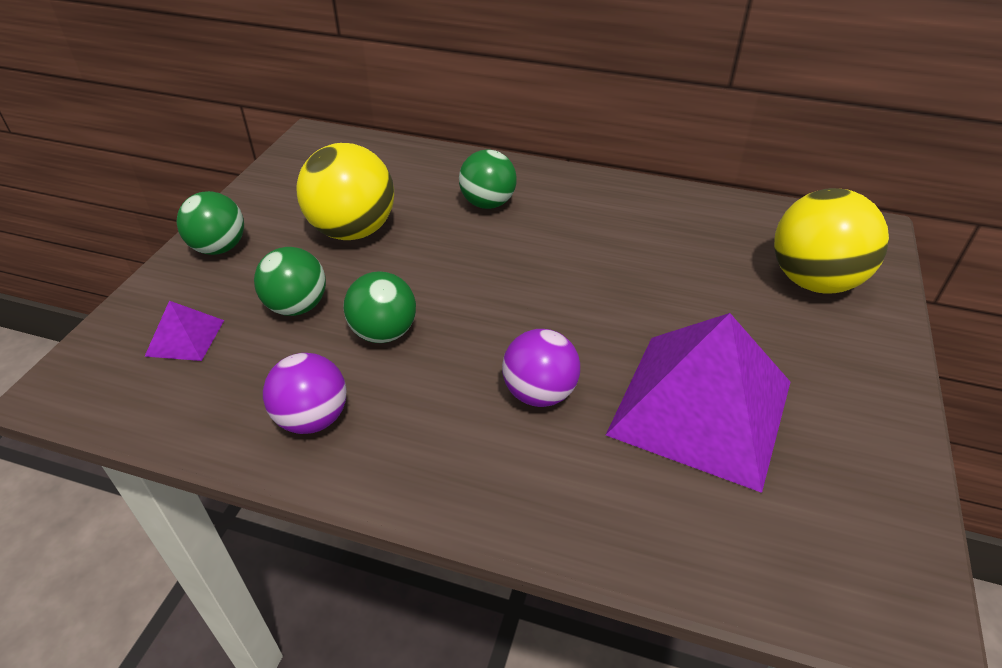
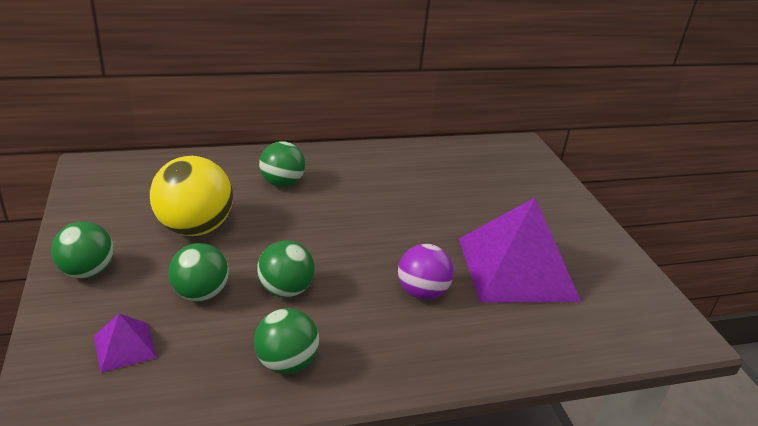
camera: 35 degrees left, 10 degrees down
purple ball [263,353,346,434] -> green ball [254,308,319,374]
yellow ball [774,188,889,294] -> none

